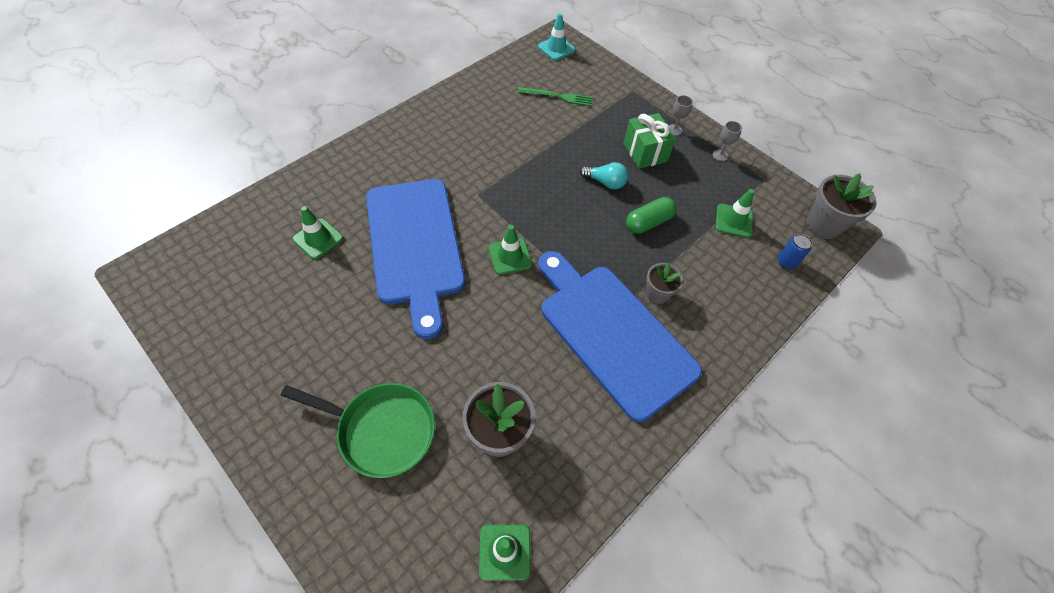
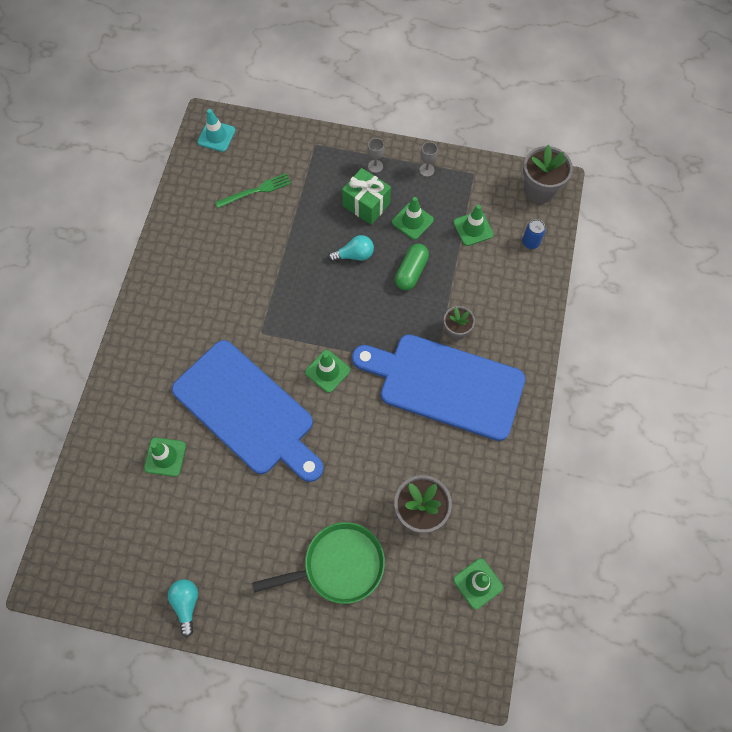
camera: 30 degrees left, 10 degrees up
none -> turquoise light bulb [168,579,198,637]
none -> green traffic cone [392,197,434,240]

